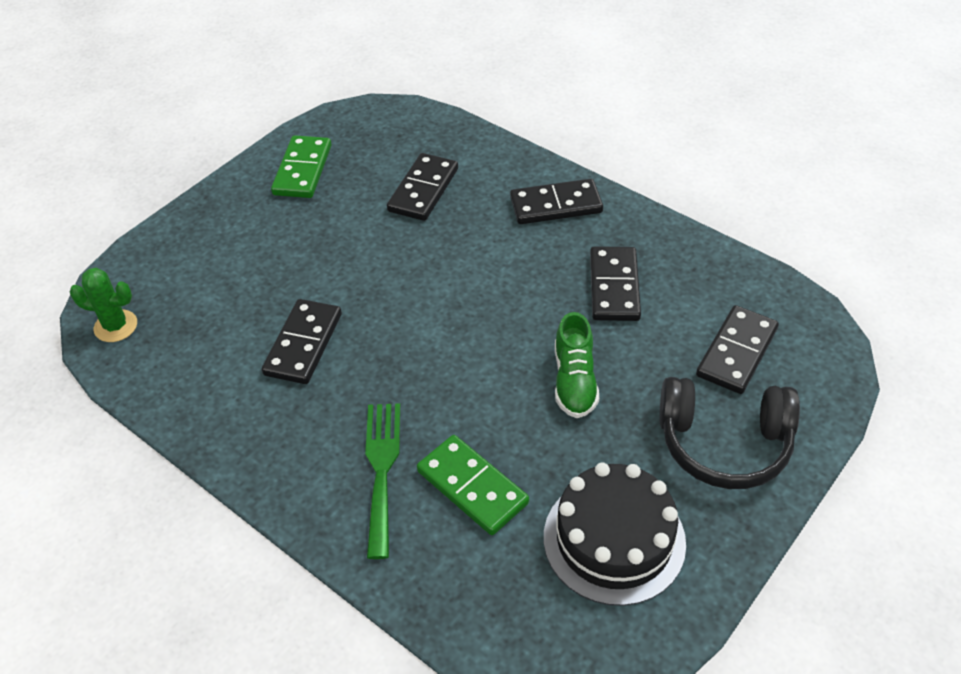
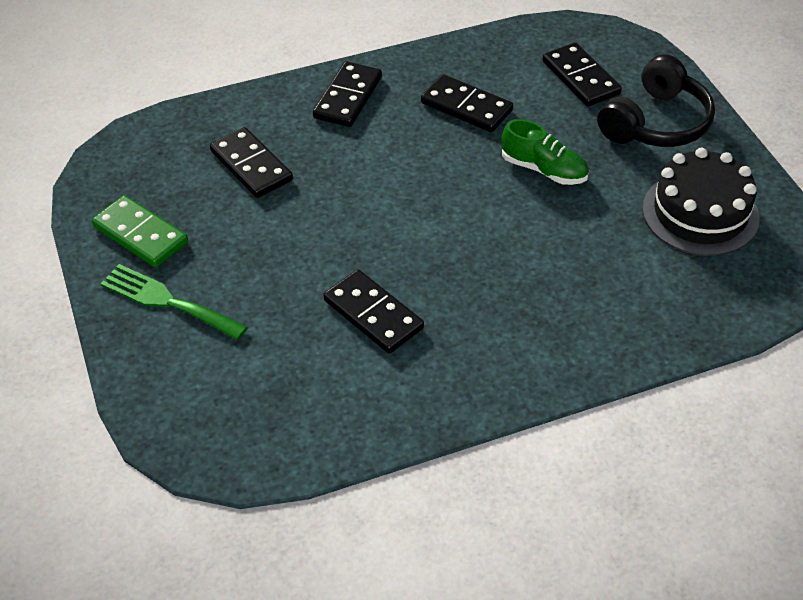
camera: 60 degrees left, 0 degrees up
green cactus [70,268,137,342] -> none
green fork [365,403,400,559] -> green fork moved to [101,264,248,340]
green domino [417,435,529,535] -> none

